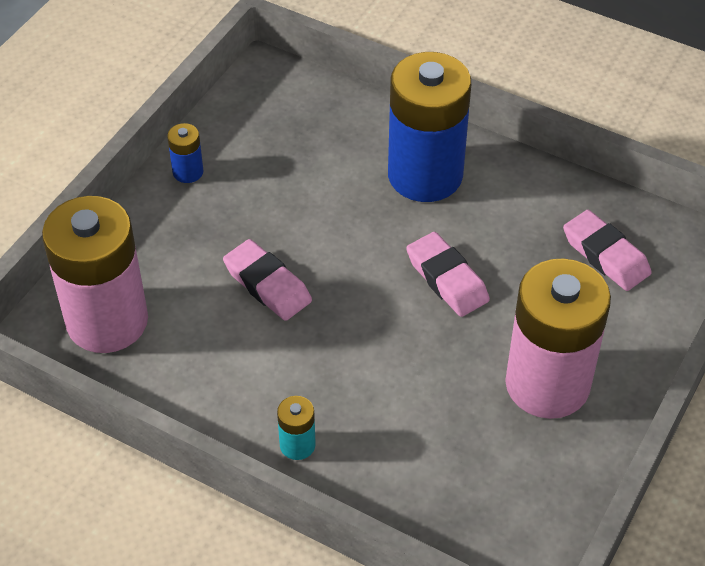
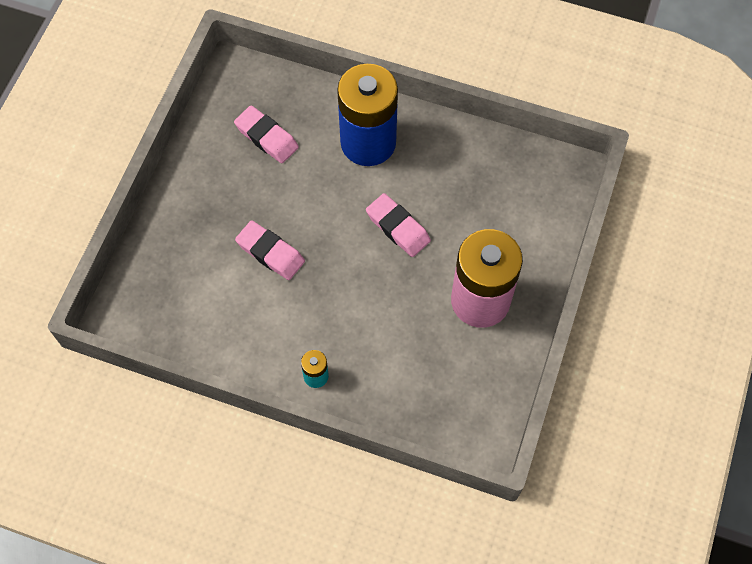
camera: 10 degrees left, 15 degrees up
pink battery [42,196,148,353] -> none
blue battery [167,123,203,183] -> none
pink eraser [563,210,652,291] -> pink eraser moved to [234,105,299,163]

